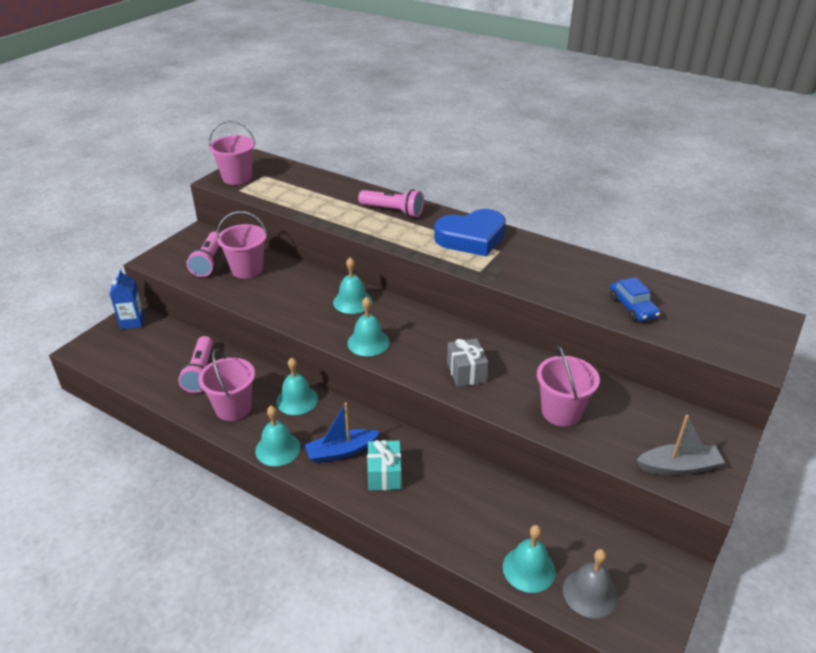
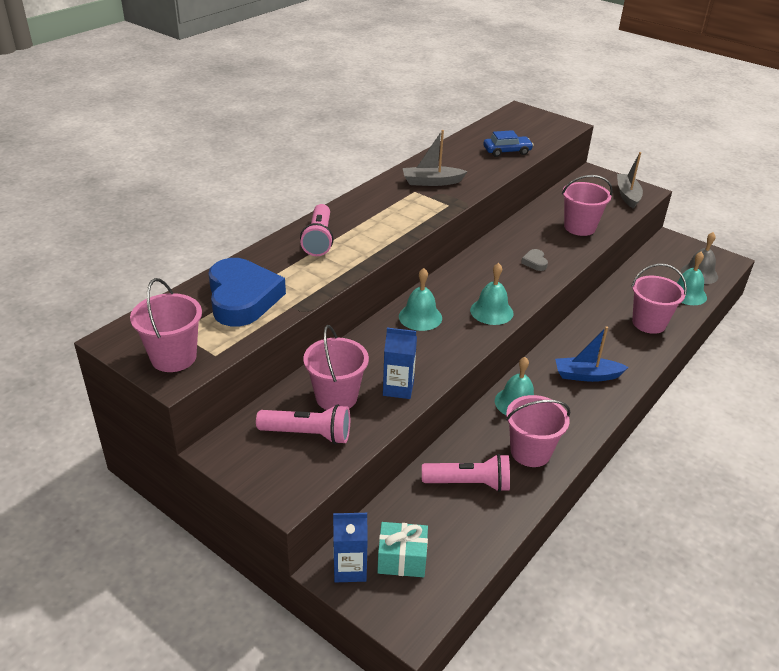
camera: 85 degrees left, 0 degrees up
turquoise bell [255,406,301,466] -> none
blue boat [305,402,380,463] -> blue boat turned 105 degrees clockwise [555,326,629,382]
pink flashlight [358,189,424,217] -> pink flashlight turned 150 degrees clockwise [300,204,334,256]
turquoise gift [367,440,401,490] -> turquoise gift moved to [377,522,428,577]
blue heart [434,209,506,256] -> blue heart moved to [208,258,286,326]
grey gift [447,338,488,387] -> grey heart [521,249,548,271]
none -> blue carton [383,328,417,399]
none -> grey boat [403,130,468,186]
none -> pink bucket [631,264,687,334]

